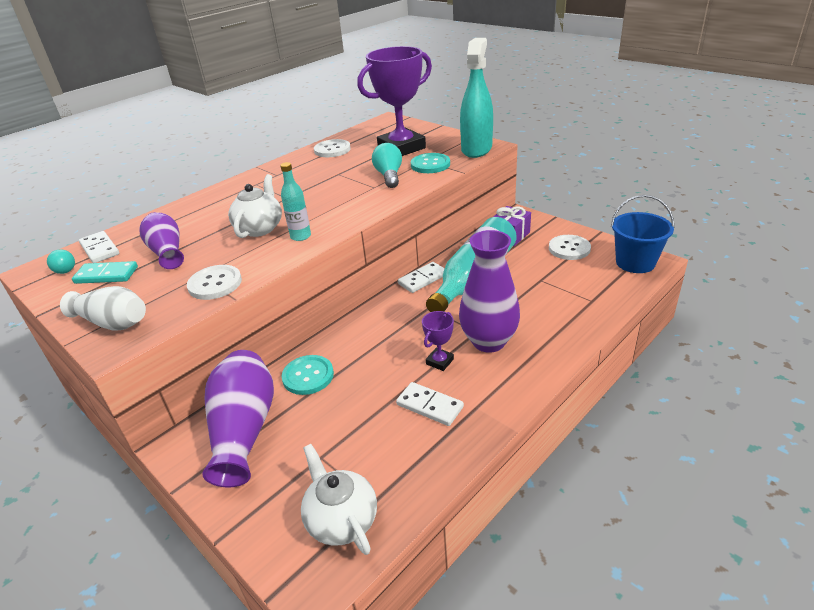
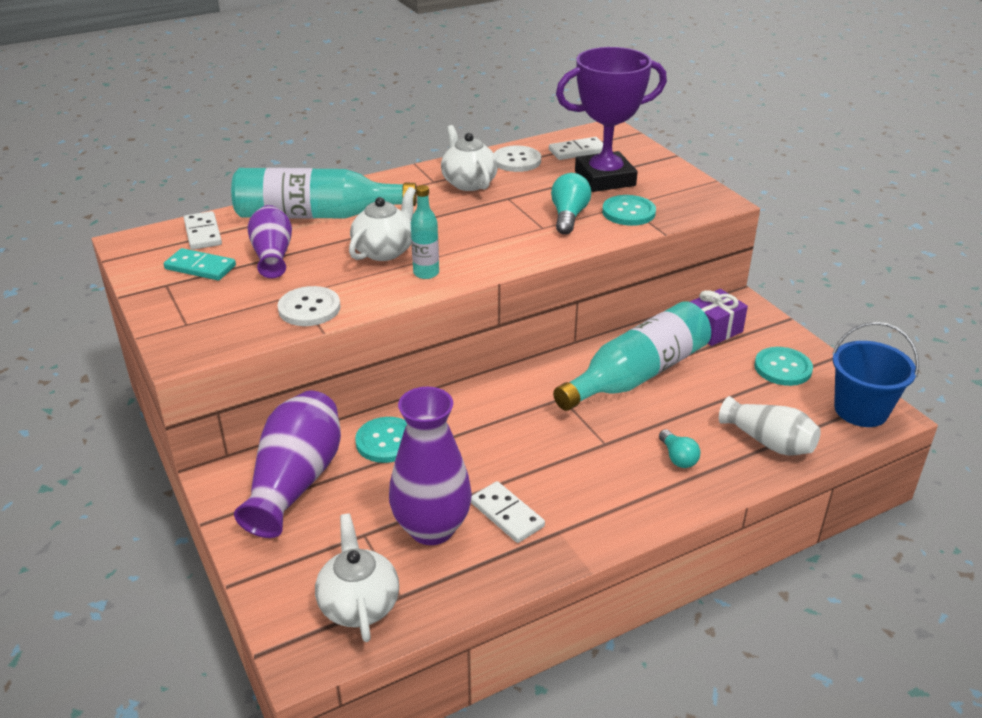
camera: 15 degrees right, 0 degrees up
turquoise light bulb [47,249,75,274] -> turquoise light bulb moved to [659,429,700,468]
white vase [60,286,146,331] -> white vase moved to [719,396,821,456]
white domino [398,262,445,293] -> white domino moved to [549,137,603,160]
purple trophy [422,311,454,371] -> none
purple vase [459,230,520,353] -> purple vase moved to [389,387,472,545]
turquoise spray bottle [460,38,493,158] -> none
white button [549,235,591,260] -> turquoise button [754,347,813,386]
none -> turquoise bottle [231,168,417,219]
none -> white teapot [441,125,498,191]

